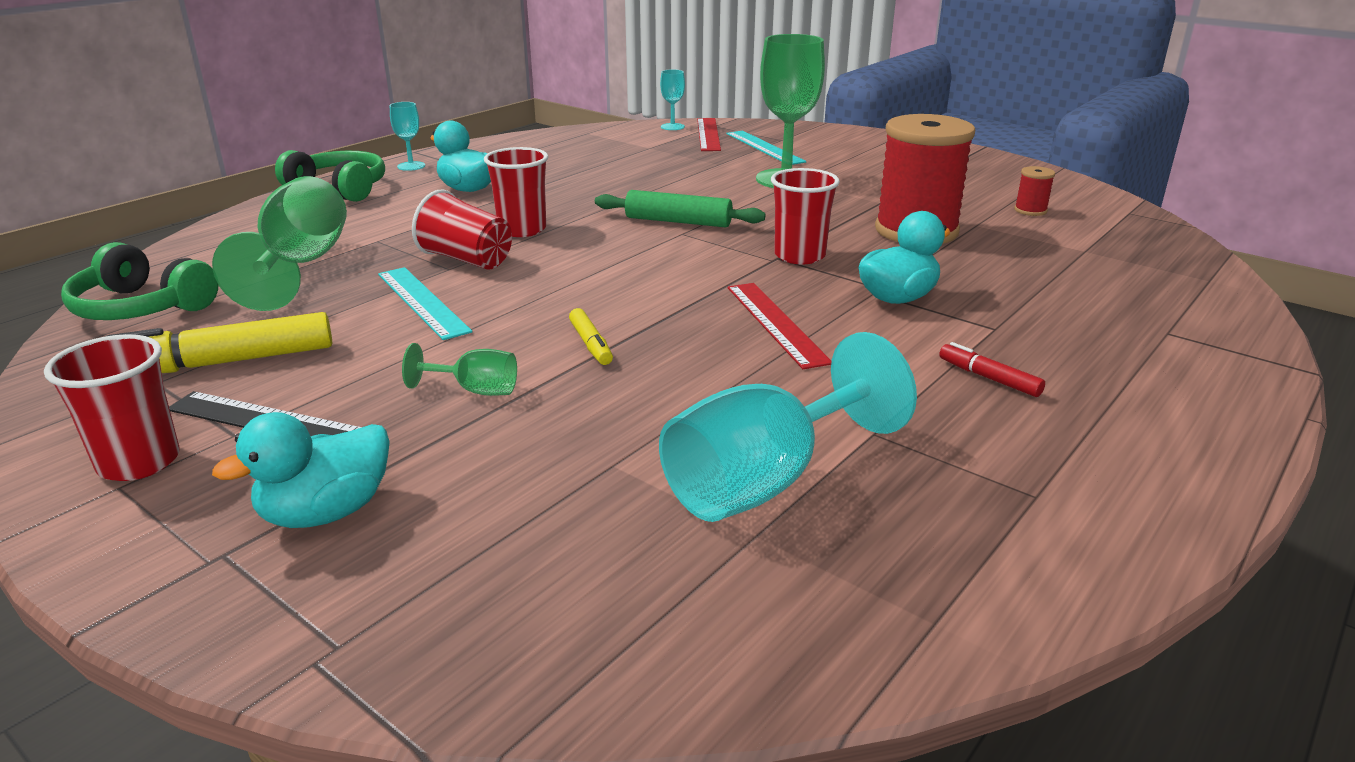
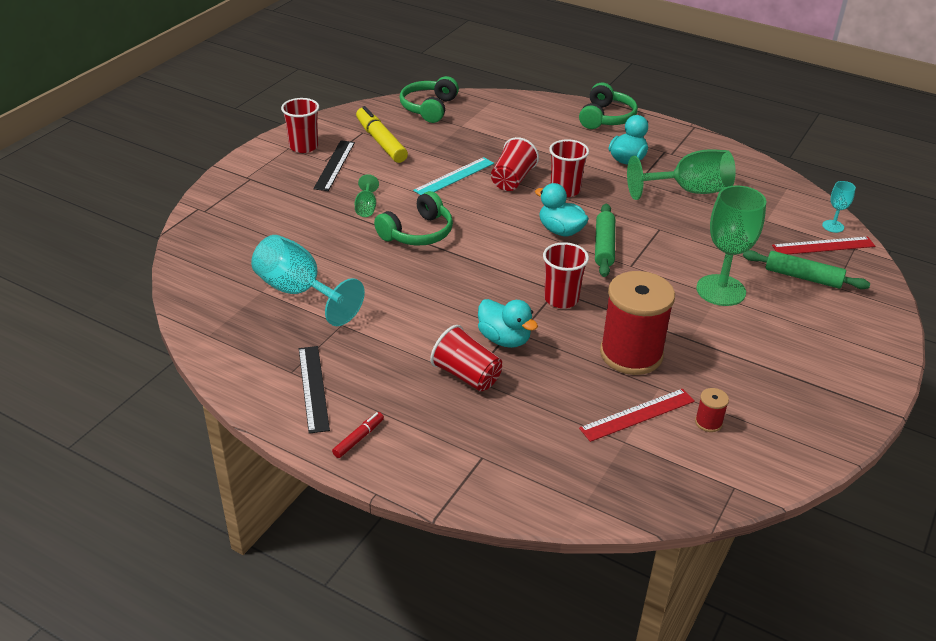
camera: 80 degrees right, 10 degrees up
green goblet [212,176,347,311] -> green goblet moved to [627,149,736,200]
turquoise duck [212,412,390,528] -> turquoise duck moved to [535,183,589,236]
turquoise goblet [390,102,425,171] -> none
yellow marker [569,308,613,365] -> green headphones [374,191,453,246]
turquoise ruler [726,131,806,165] -> green rolling pin [743,250,870,289]
red ruler [728,283,831,369] -> red ruler moved to [579,389,695,442]
red marker [939,342,1045,397] -> red marker moved to [332,412,384,458]
none -> black ruler [299,346,330,434]
none -> red cup [430,325,502,391]

